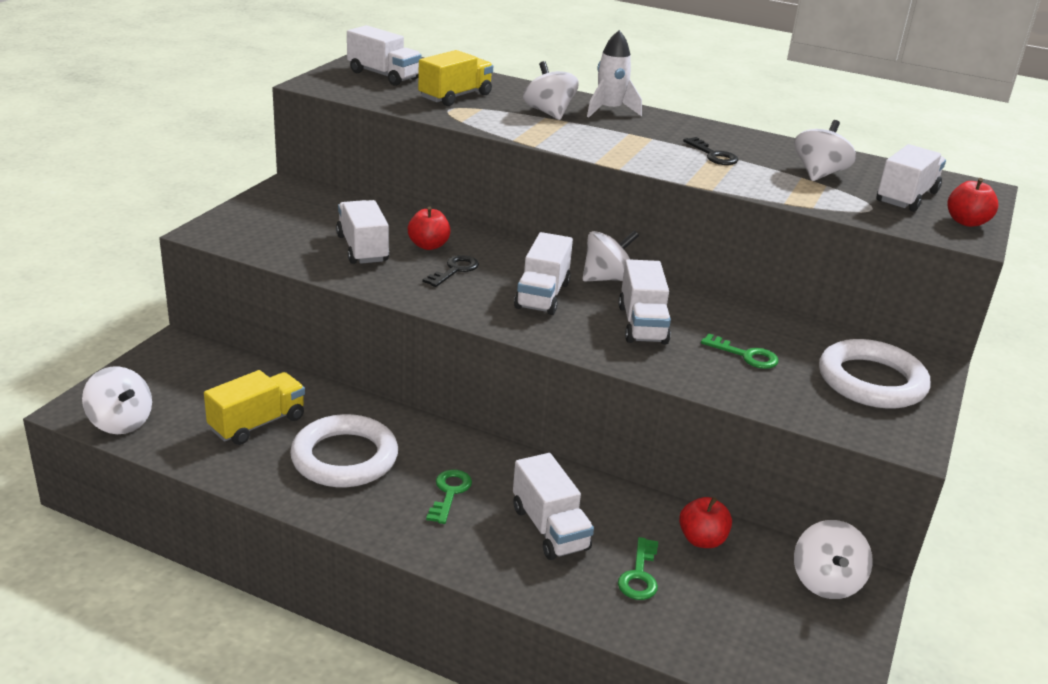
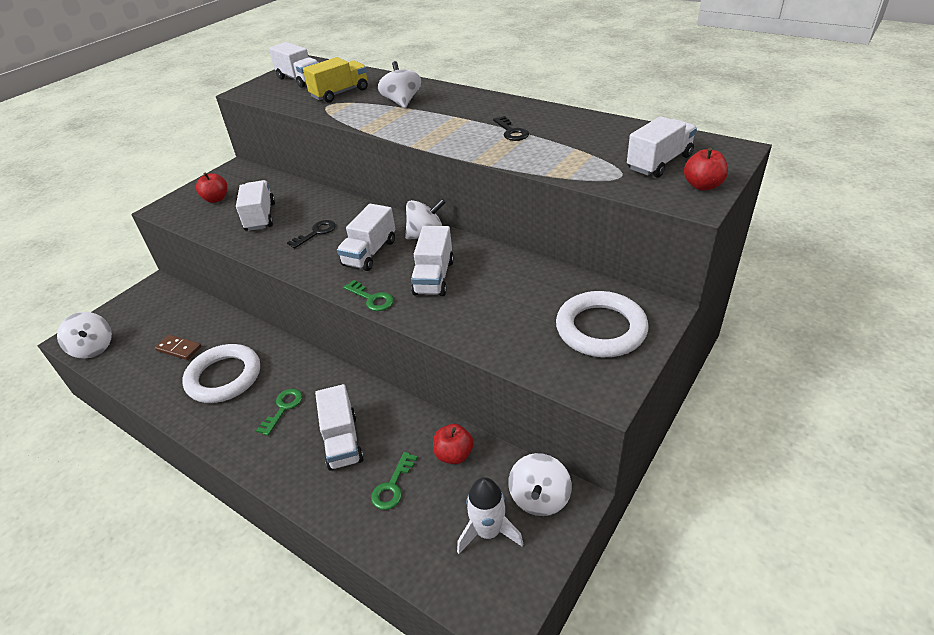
camera: 15 degrees right, 10 degrees up
yellow truck [204,370,305,445] -> brown domino [155,335,201,360]
red apple [408,206,451,250] -> red apple moved to [196,173,228,203]
white rocket [587,30,642,117] -> white rocket moved to [457,477,523,554]
green key [701,333,779,369] -> green key moved to [343,280,394,311]
white spinning top [794,120,856,181] -> none

